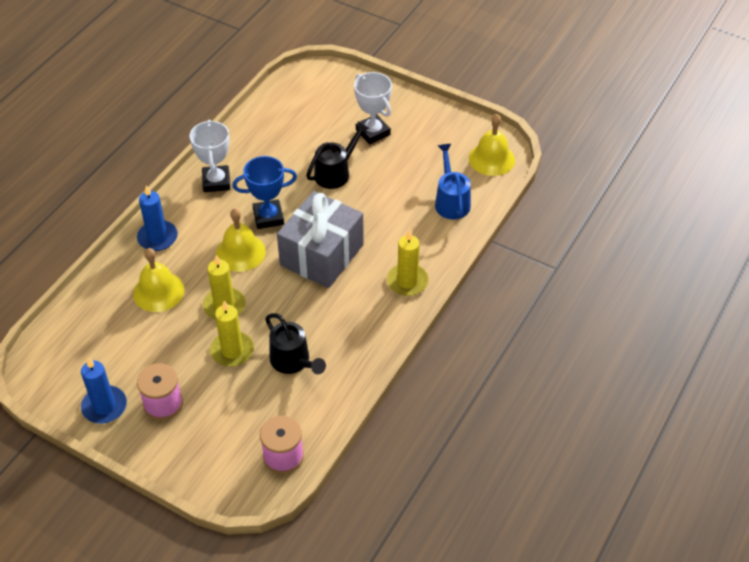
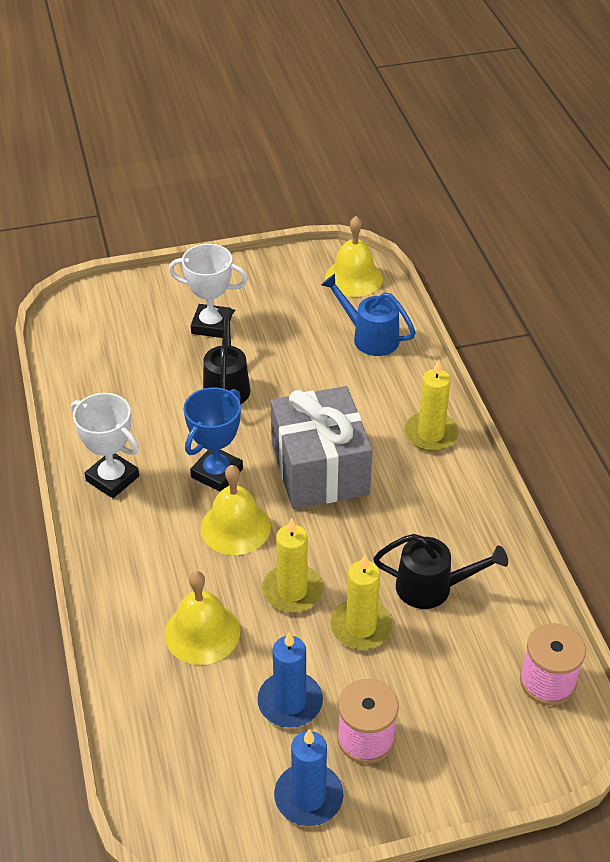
camera: 45 degrees left, 5 degrees down
blue candle [137,185,178,251] -> blue candle moved to [257,632,323,728]

